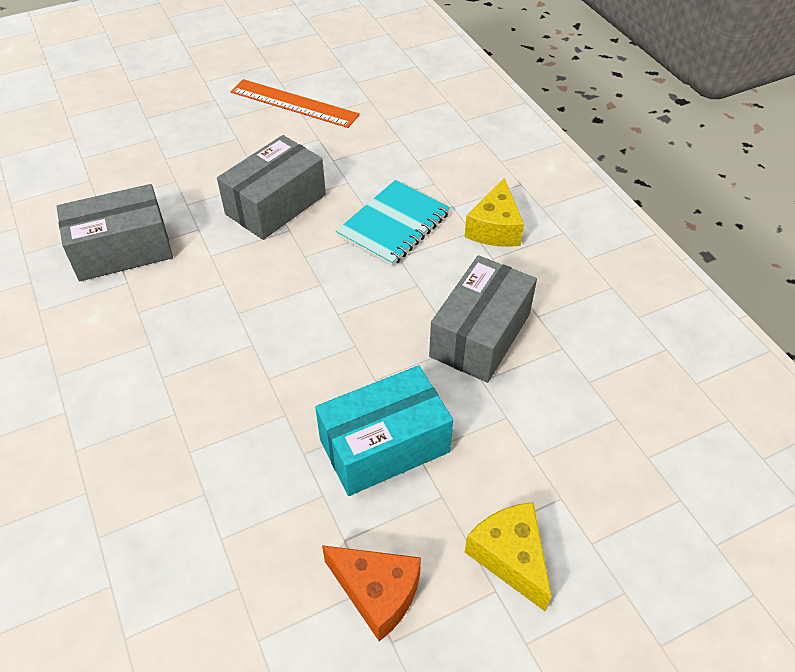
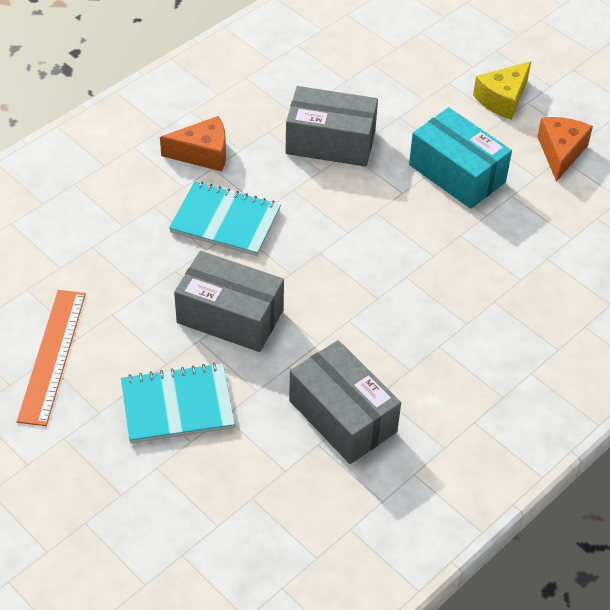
camera: 110 degrees left, 0 degrees up
yellow cheese [465,178,524,247] -> orange cheese [160,116,226,171]
none -> turquoise notebook [121,363,235,443]

